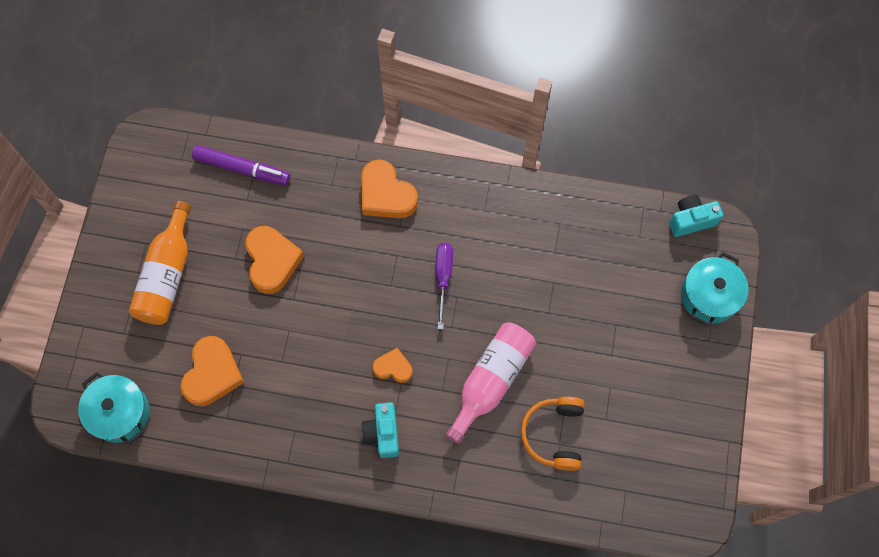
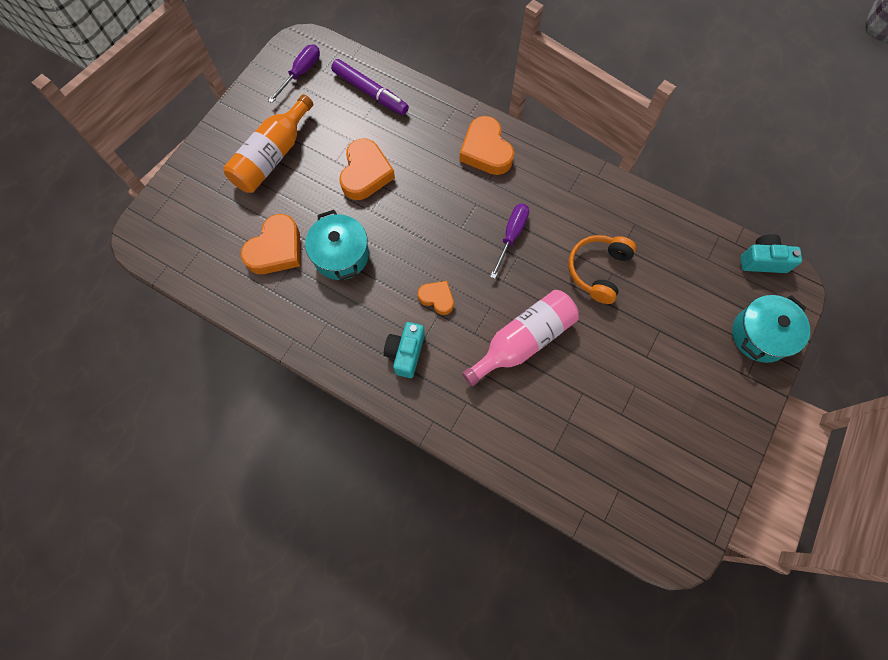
camera: 20 degrees right, 0 degrees up
turquoise pot [78,372,150,445] -> turquoise pot moved to [305,210,369,281]
orange headphones [521,397,585,471] -> orange headphones moved to [568,235,636,304]
none -> purple screwdriver [268,44,320,103]

